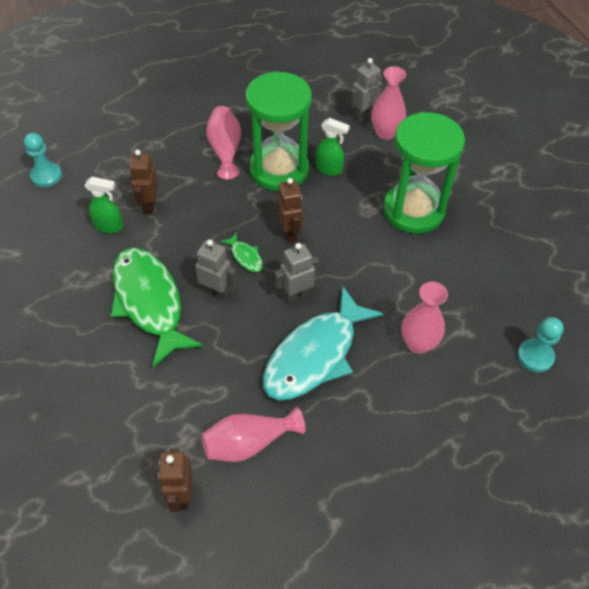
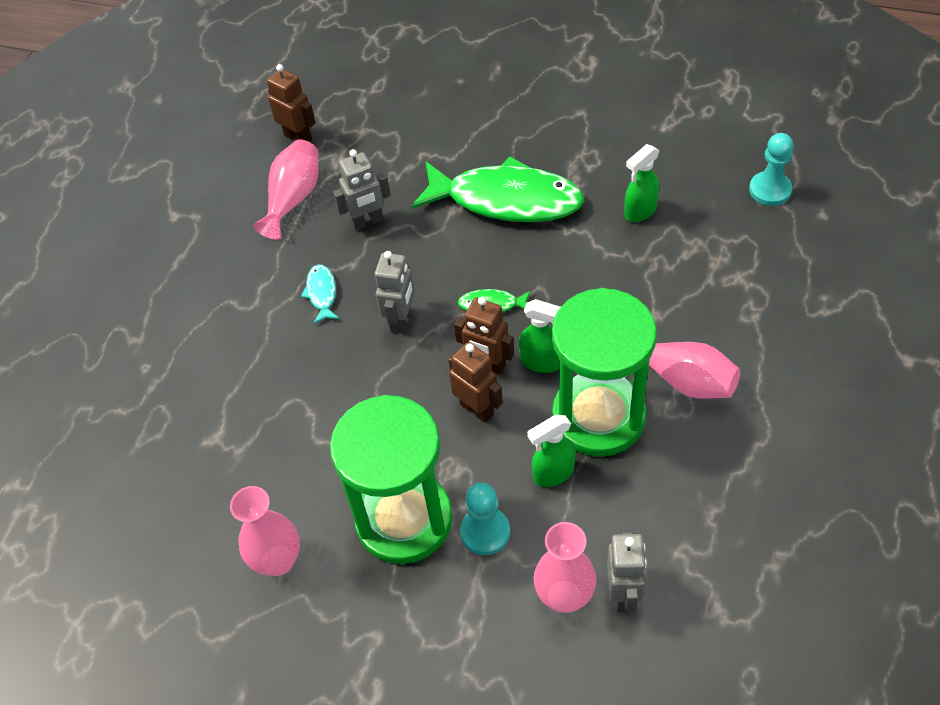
camera: 135 degrees right, 0 degrees up
brown robot [129,149,158,215] -> brown robot moved to [449,342,503,423]
grey robot [192,239,237,300] -> grey robot moved to [333,149,391,230]
turquoise fish [263,286,384,400] -> turquoise fish [301,265,340,324], size x0.41
pink vase [401,282,448,354] -> pink vase moved to [230,486,300,576]
turquoise pawn [517,317,564,372] -> turquoise pawn moved to [460,483,510,555]
none -> green spray bottle [519,299,561,373]

